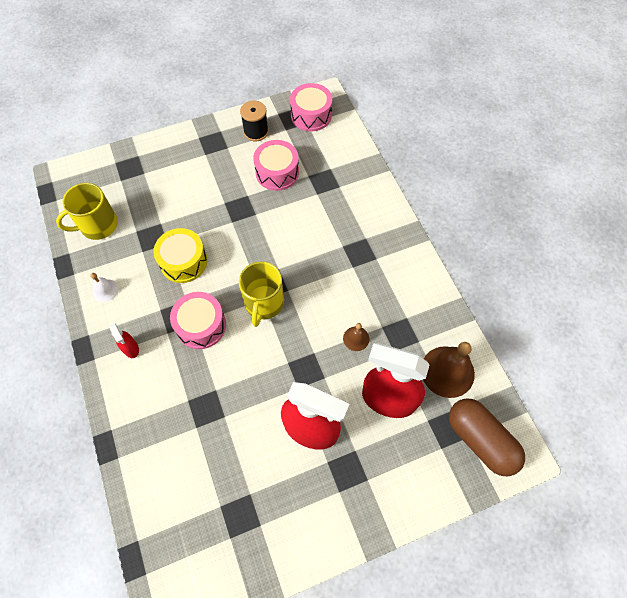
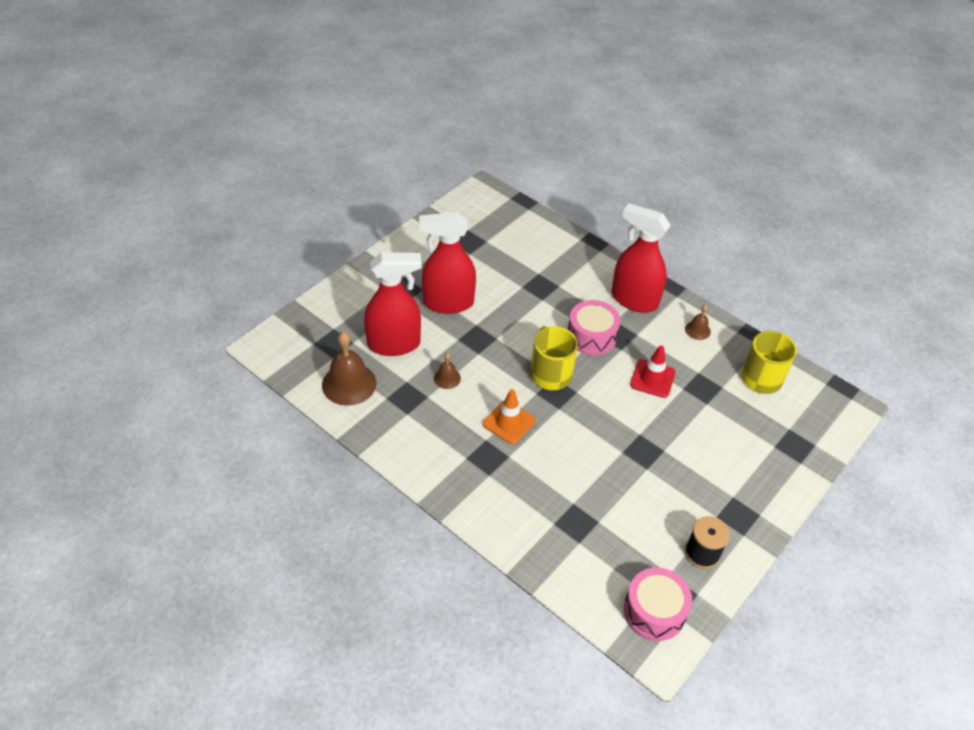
camera: 150 degrees right, 15 degrees down
white bell [90,273,118,302] -> brown bell [685,305,711,340]
red spray bottle [109,323,139,358] -> red spray bottle [612,204,671,313], size x2.28
yellow drum [153,228,207,283] -> red traffic cone [630,345,676,398]
pink drum [253,140,299,191] -> none
brown capsule [449,398,525,477] -> none
none -> orange traffic cone [483,389,536,444]

